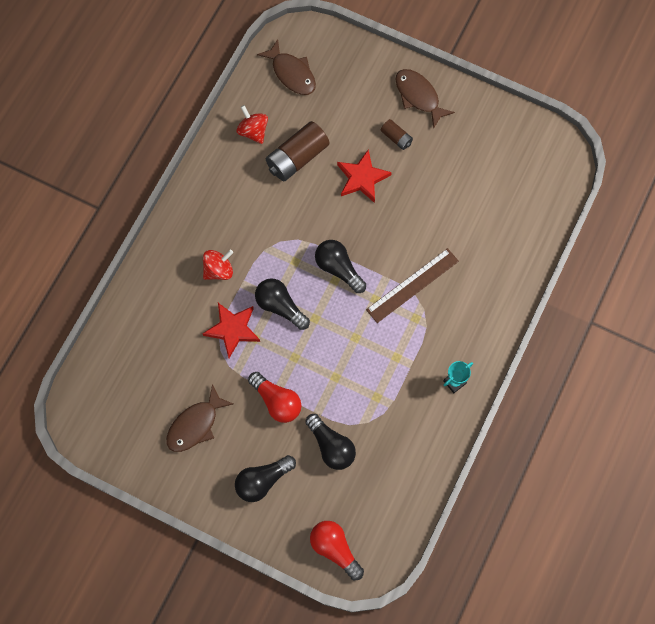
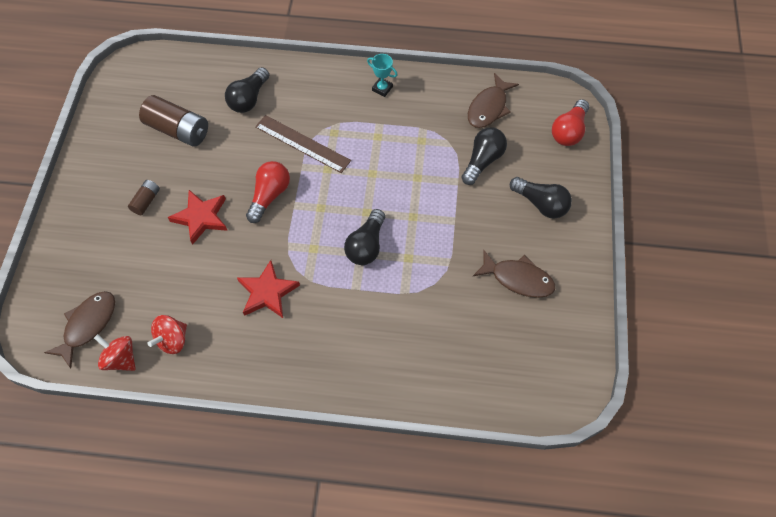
camera: 110 degrees left, 10 degrees down
red star [202,303,260,358] -> red star moved to [237,260,300,318]
red spinning top [203,250,233,280] -> red spinning top moved to [94,334,136,371]
red light bulb [248,372,302,423] -> red light bulb moved to [246,161,290,223]
brown battery [266,121,329,181] -> brown battery moved to [139,95,208,147]
black light bulb [315,240,366,293] -> black light bulb moved to [225,67,269,113]
brown fish [395,69,455,129] -> brown fish moved to [468,73,519,128]

